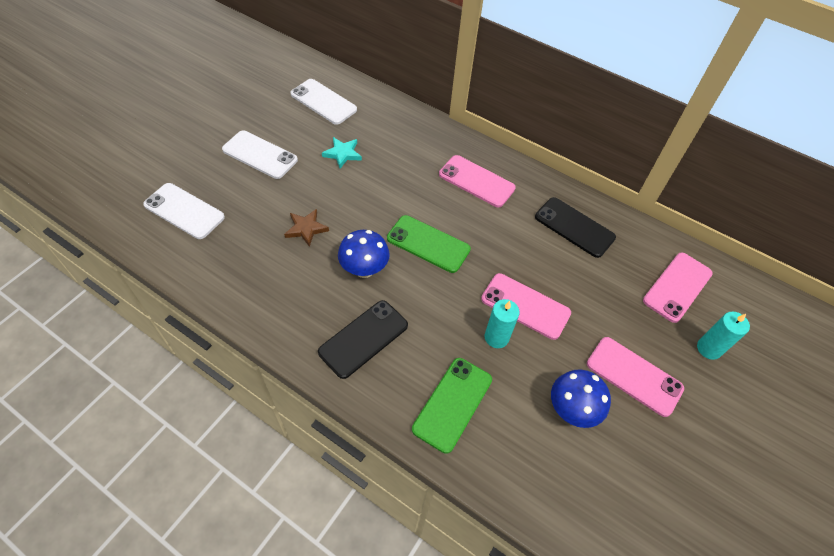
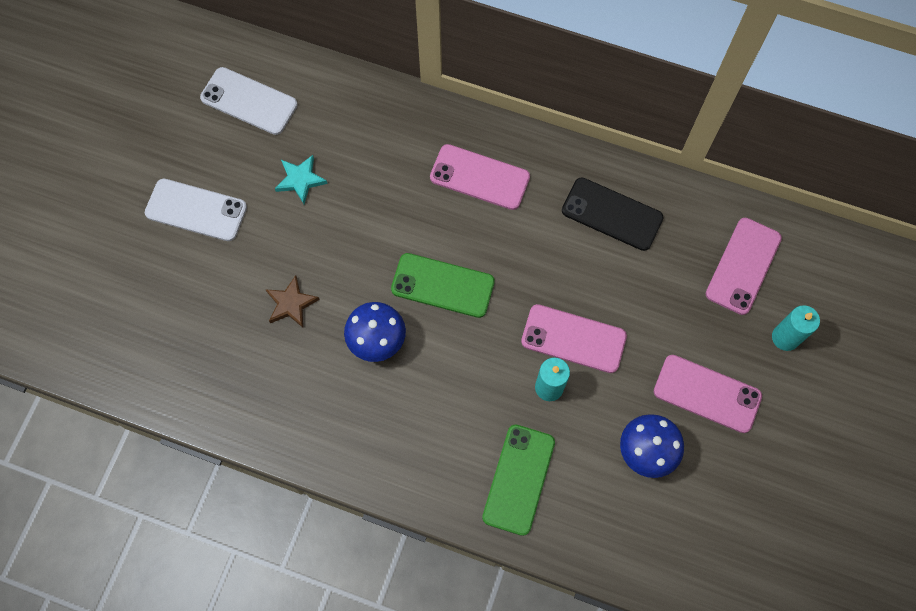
camera: 10 degrees left, 15 degrees up
white phone [143,183,225,239] -> none
black phone [318,300,408,379] -> none

